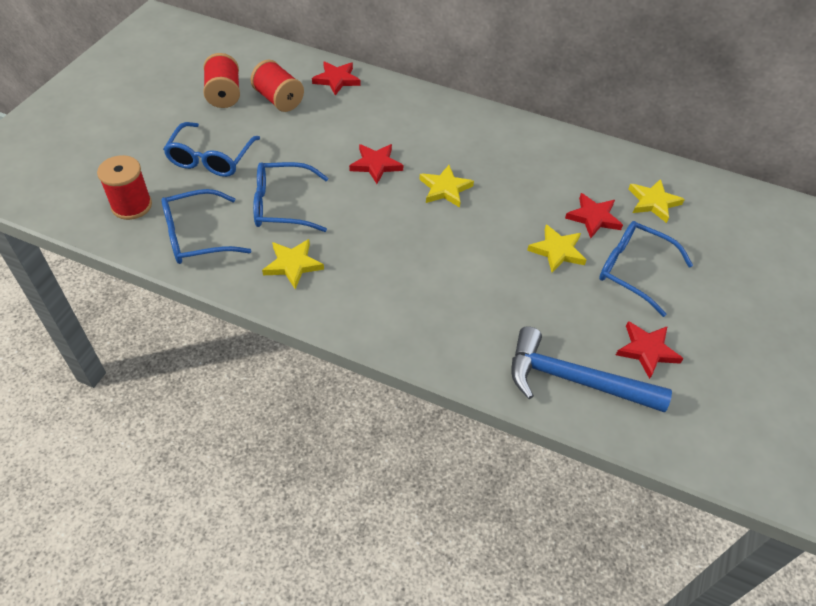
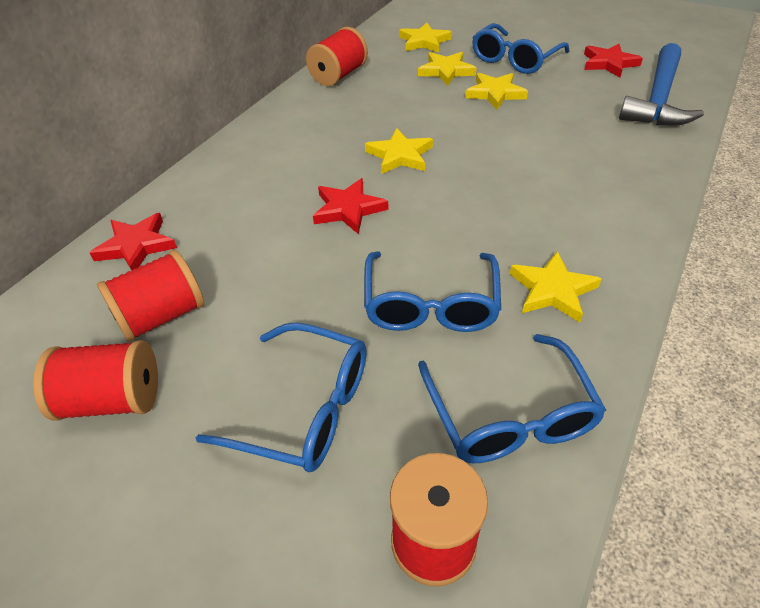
camera: 80 degrees left, 5 degrees down
red star [565,193,623,238] -> yellow star [418,52,476,86]
none -> red spool [306,27,368,86]

